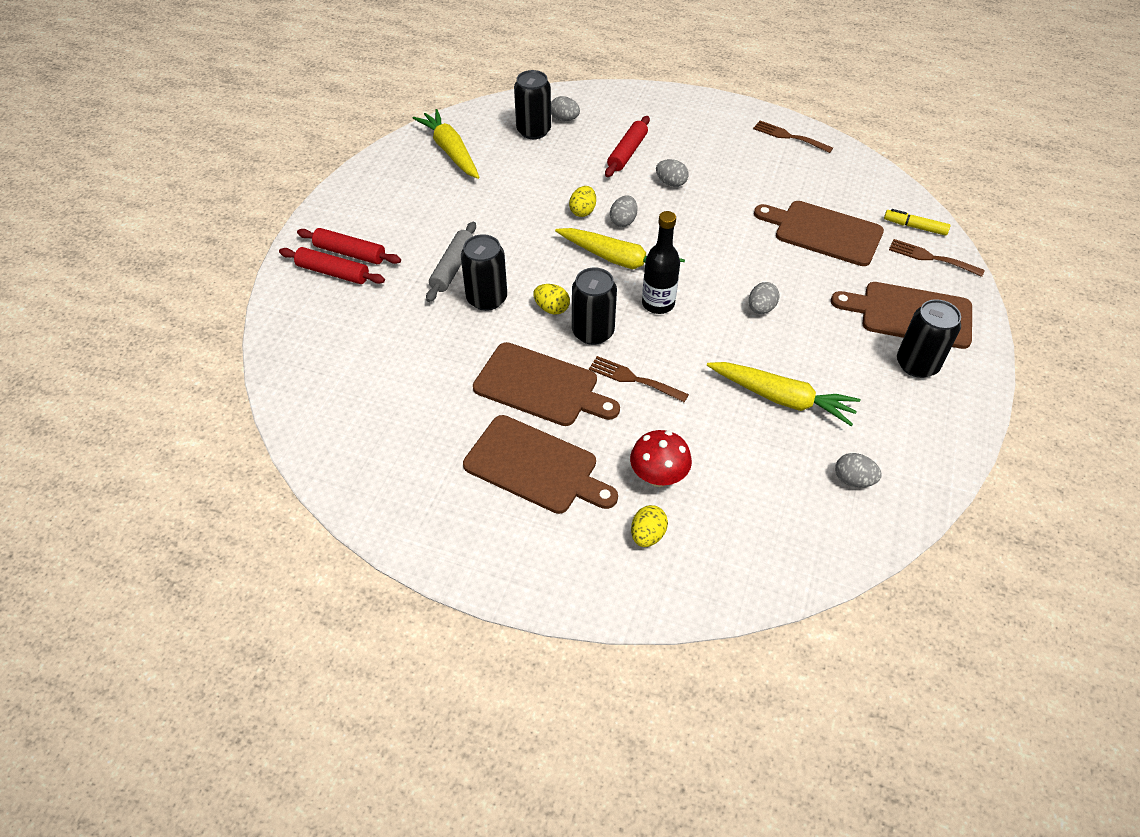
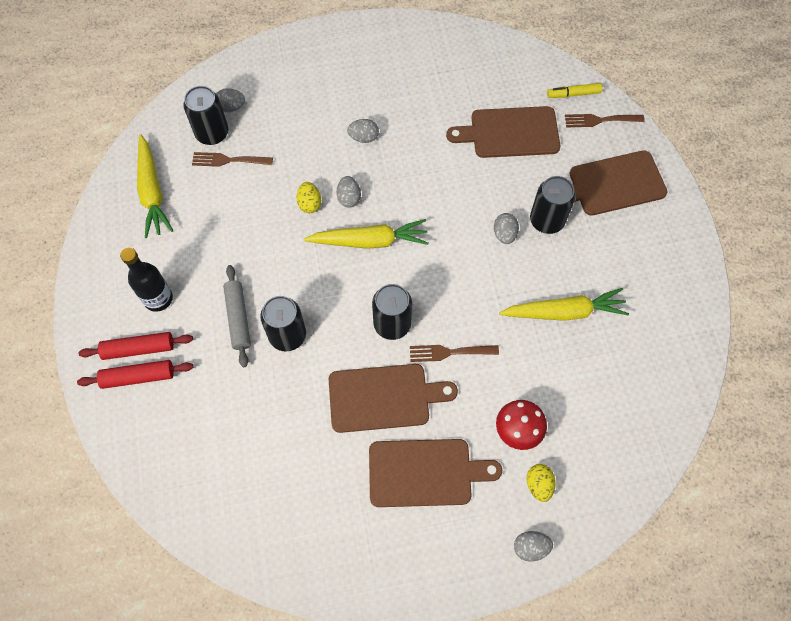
camera: 30 degrees left, 15 degrees up
yellow carrot [413,109,480,179] -> yellow carrot turned 135 degrees counterclockwise [137,134,174,238]
yellow egg [533,284,570,315] -> none
red rolling pin [605,116,650,177] -> none
black bottle [642,211,680,314] -> black bottle moved to [120,247,173,312]
brown fork [753,121,833,153] -> brown fork moved to [192,152,273,167]
grey egg [835,453,882,487] -> grey egg moved to [514,531,553,562]
black can [897,299,961,378] -> black can moved to [530,176,575,234]

